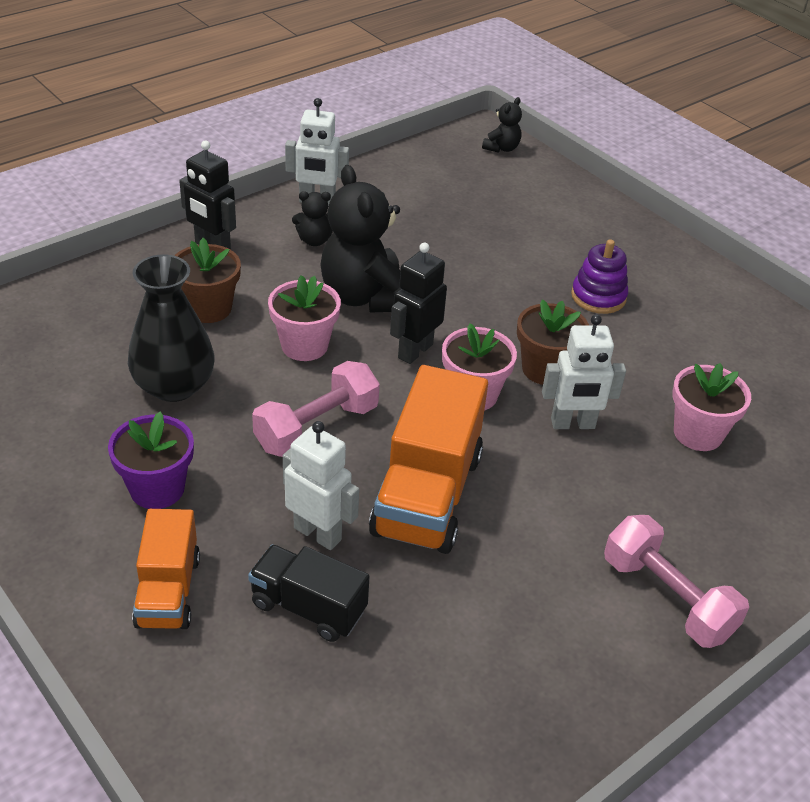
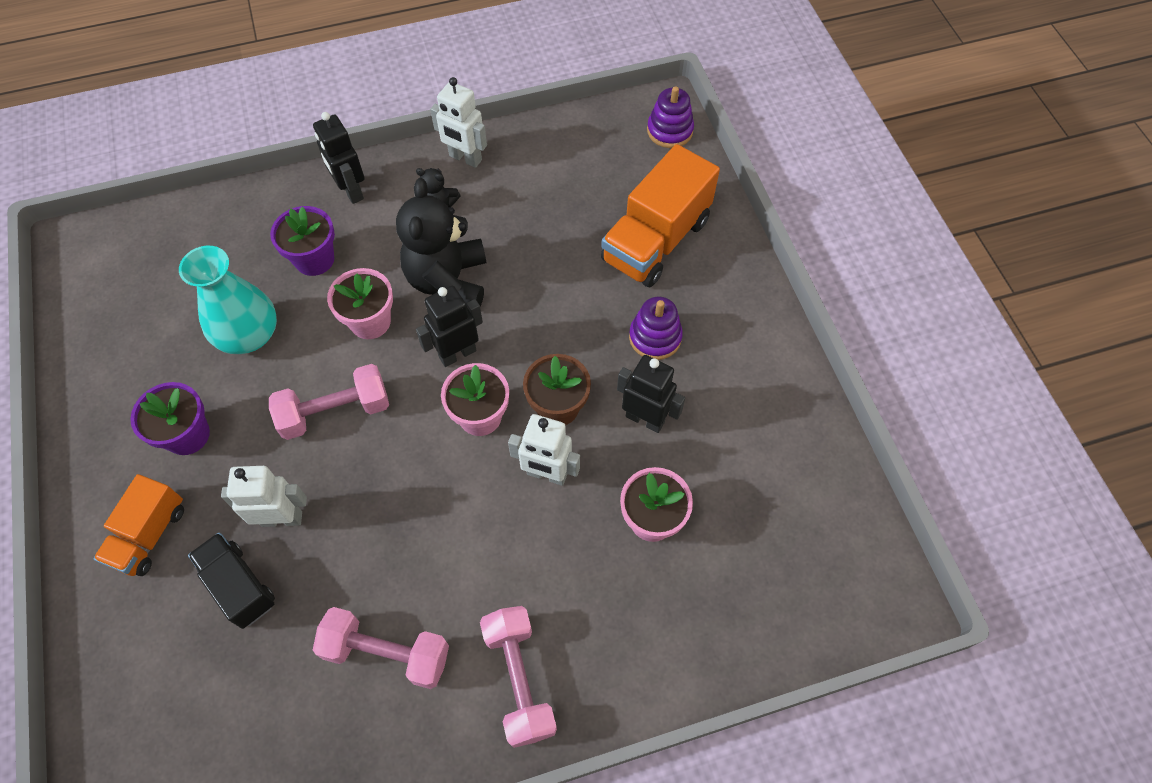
camera: 25 degrees right, 20 degrees up
black vase [128,254,214,402] -> turquoise vase [179,246,277,354]
brown flower pot [174,238,241,323] -> purple flower pot [270,206,335,276]
white robot [283,421,359,550] -> white robot turned 60 degrees counterclockwise [221,466,307,527]
orange truck [369,365,488,554] -> orange truck moved to [601,144,720,287]
black teddy bear [482,97,522,153] -> purple stacking toy [647,86,694,148]
none -> pink dumbbell [313,607,449,689]
none -> black robot [617,355,685,433]

